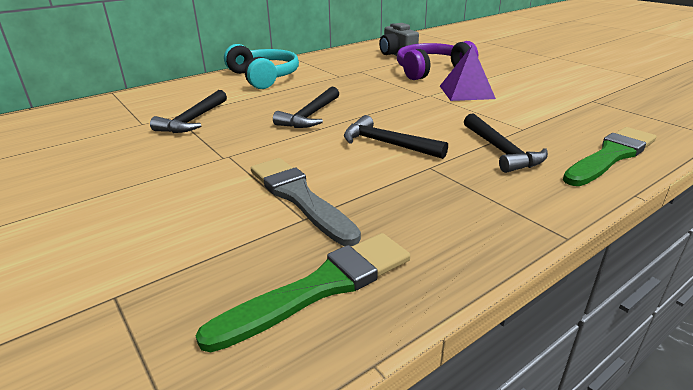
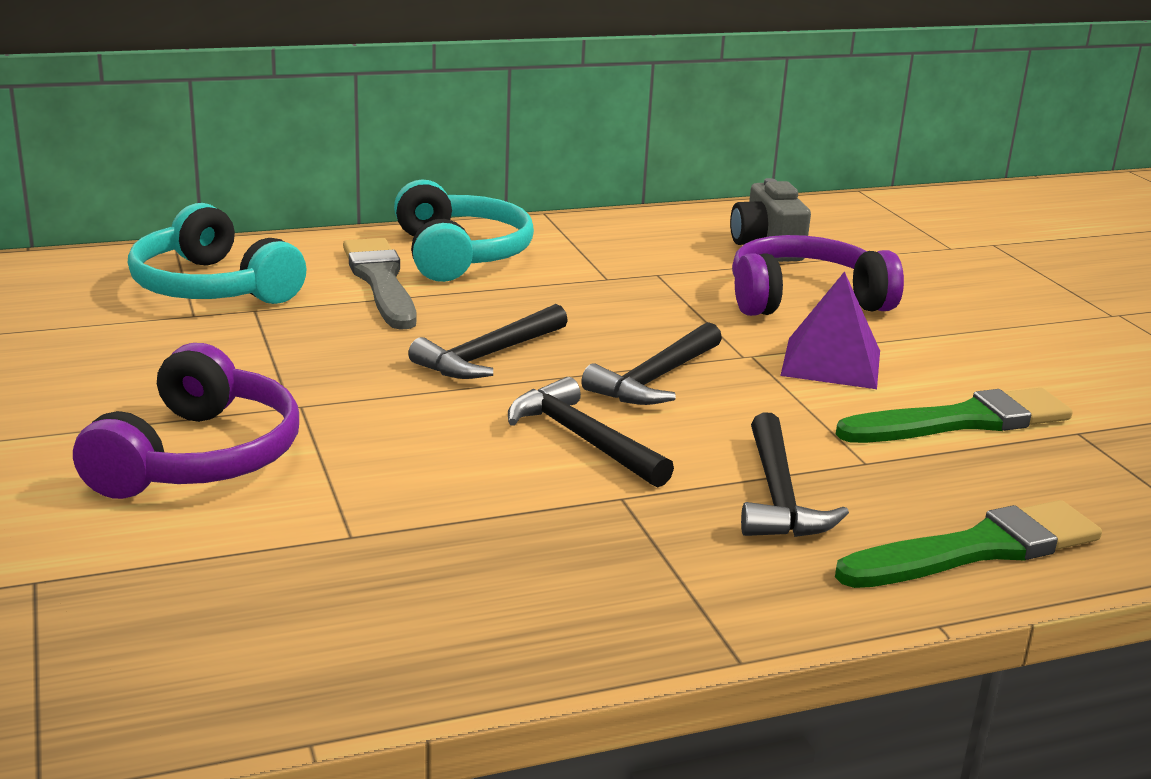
camera: 15 degrees right, 5 degrees down
black hammer [150,90,227,133] -> black hammer moved to [581,322,722,405]
green brush [196,233,410,352] -> green brush moved to [836,388,1073,443]
grey brush [251,158,361,246] -> grey brush moved to [343,238,417,330]
none -> purple headphones [73,343,299,499]
none -> turquoise headphones [128,203,307,304]

